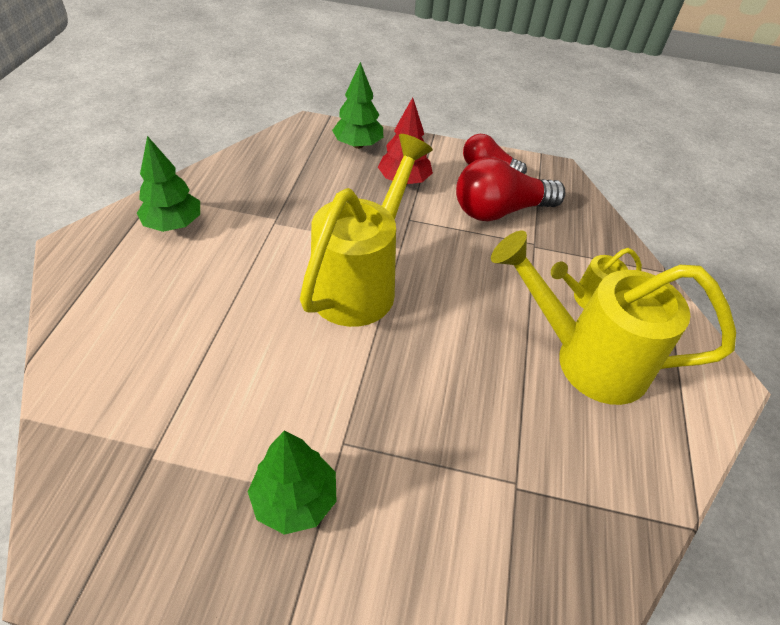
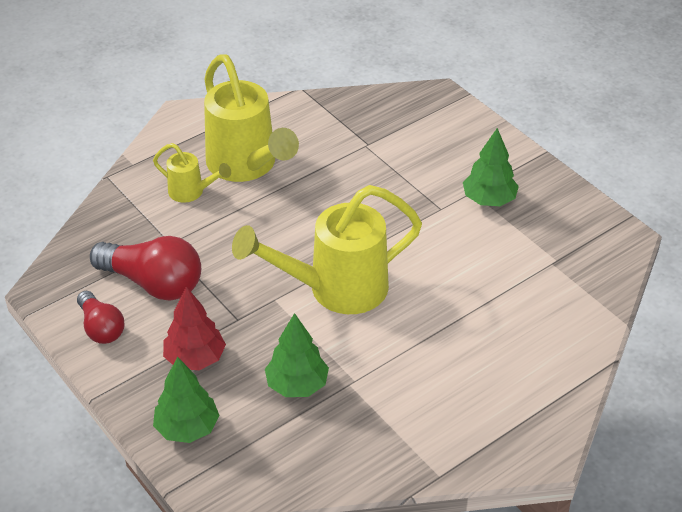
camera: 135 degrees left, 5 degrees down
green tree [137,136,200,232] -> green tree moved to [265,313,329,397]

